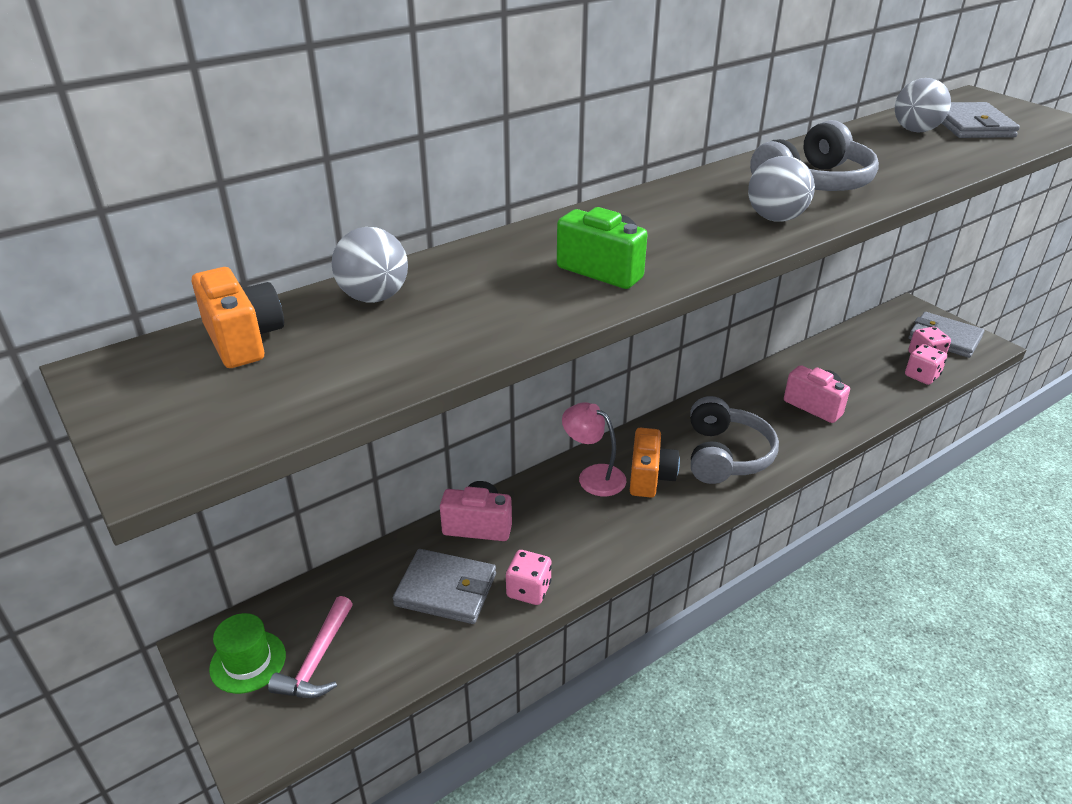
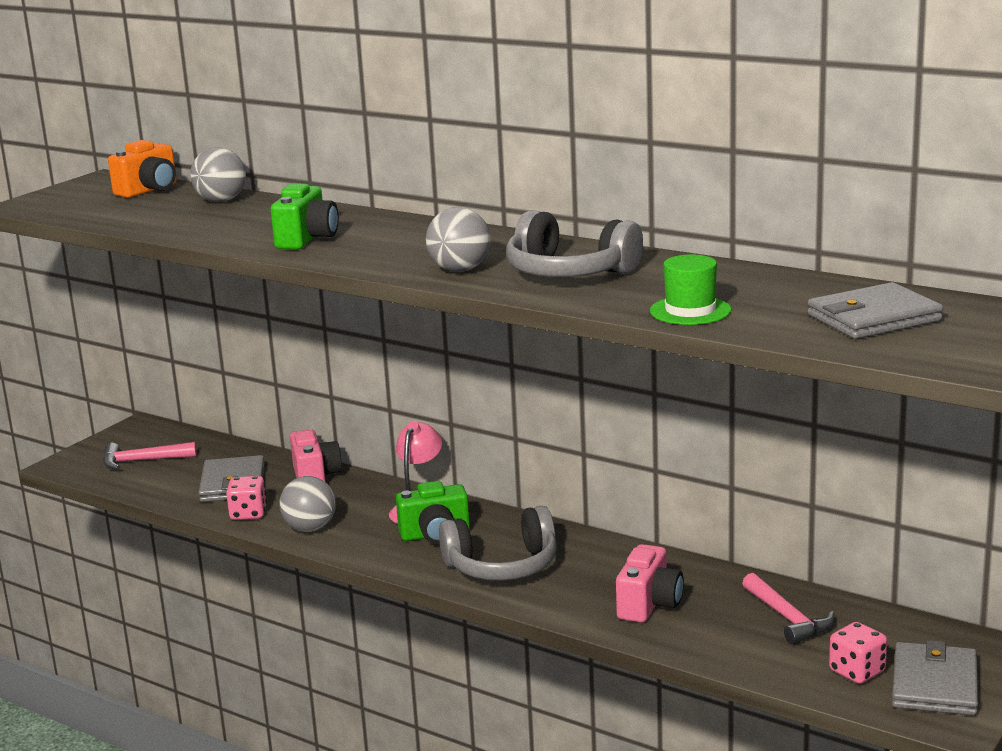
camera: 70 degrees right, 15 degrees down
green hat [209,613,286,694] -> green hat moved to [650,254,732,325]
orange camera [630,428,680,498] -> green camera [396,481,470,544]
grey ball [895,78,951,132] -> grey ball moved to [279,476,336,532]
pink dice [905,344,947,385] -> none
none -> pink hammer [742,573,835,645]

